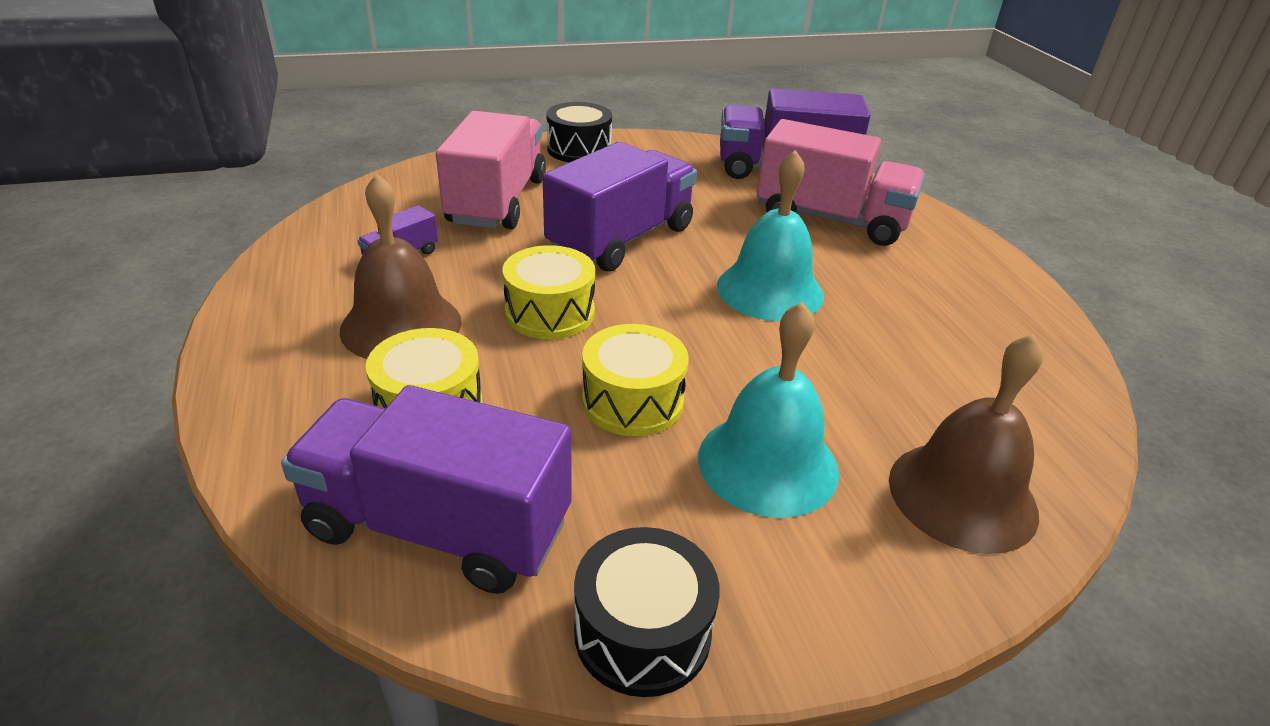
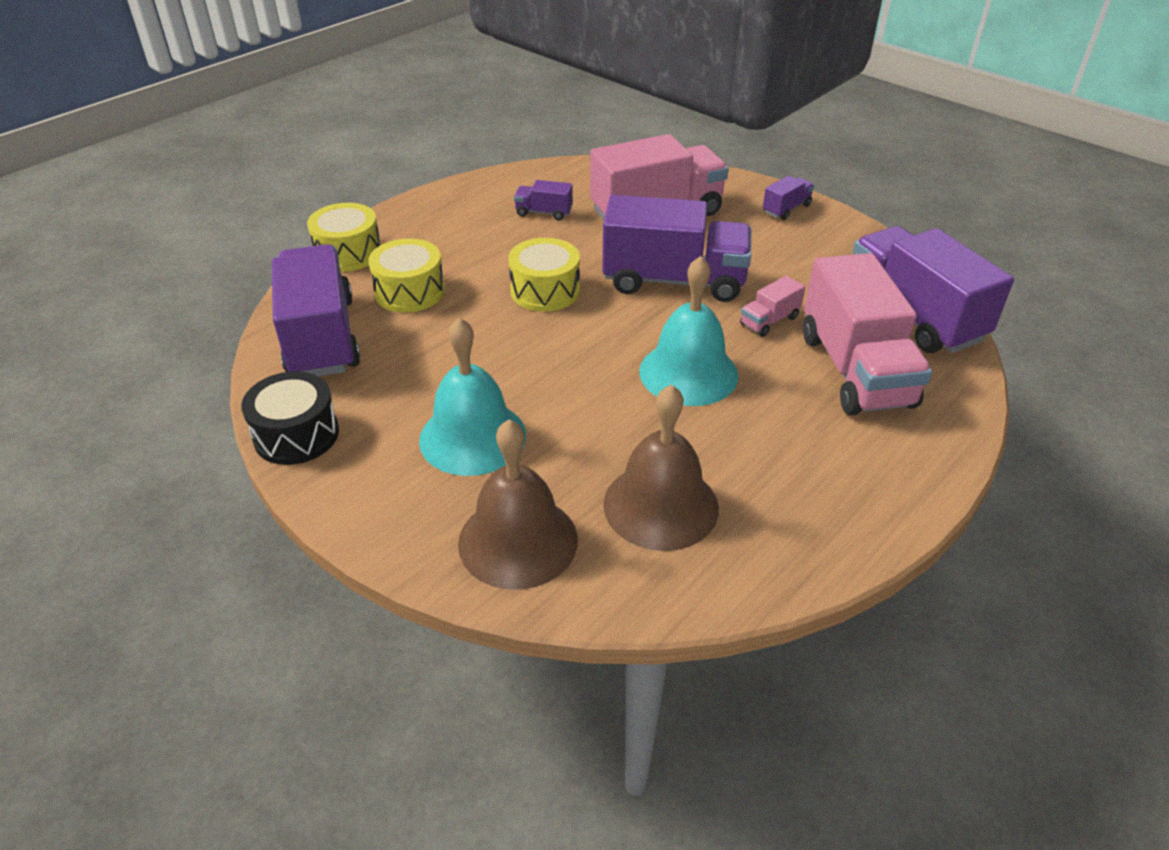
camera: 60 degrees right, 5 degrees up
brown bell [340,173,461,359] -> brown bell moved to [603,384,719,551]
black drum [546,102,612,162] -> purple truck [763,176,814,220]
yellow drum [582,324,689,436] -> yellow drum moved to [307,203,381,272]
none -> pink truck [740,276,805,337]

